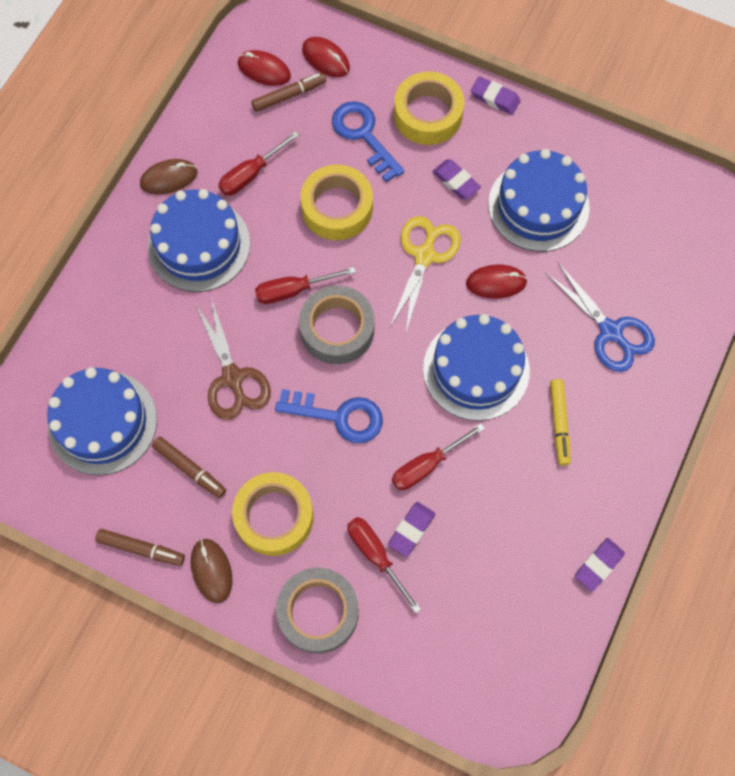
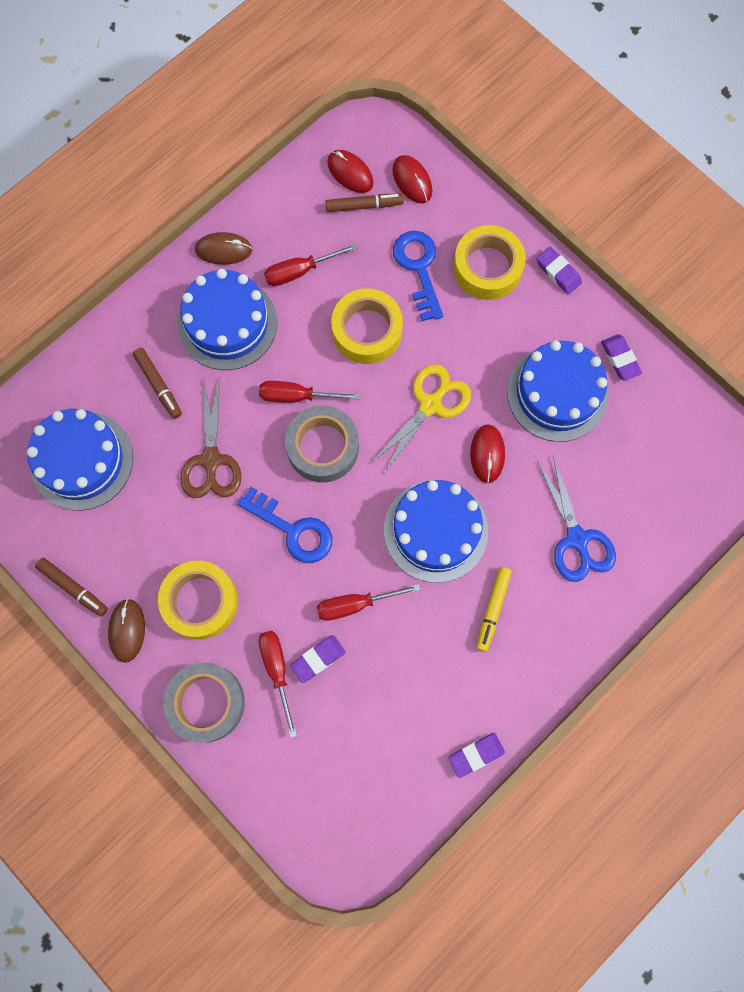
camera: 20 degrees right, 5 degrees up
brown marker [152,437,226,498] -> brown marker moved to [133,348,182,419]
purple eraser [432,160,481,199] -> purple eraser moved to [601,334,642,381]
red mouse [466,265,528,299] -> red mouse turned 75 degrees clockwise [470,424,505,483]

